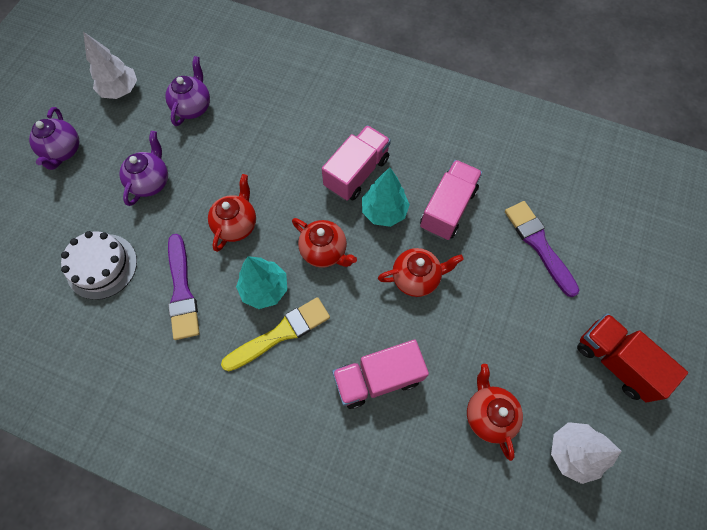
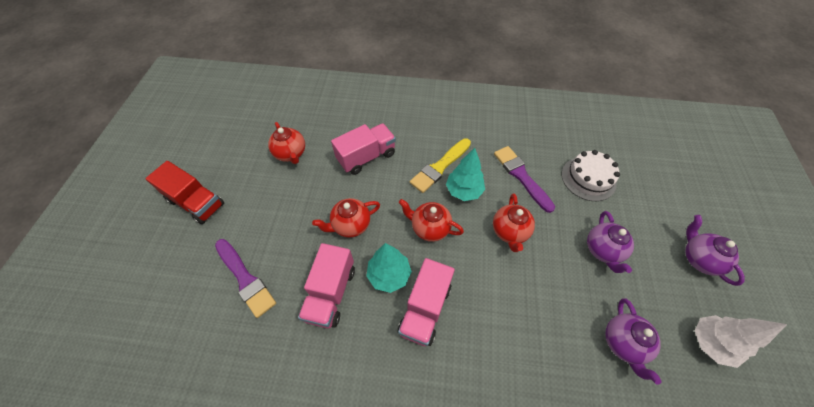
camera: 165 degrees right, 10 degrees down
white tree [551,422,622,484] -> none

